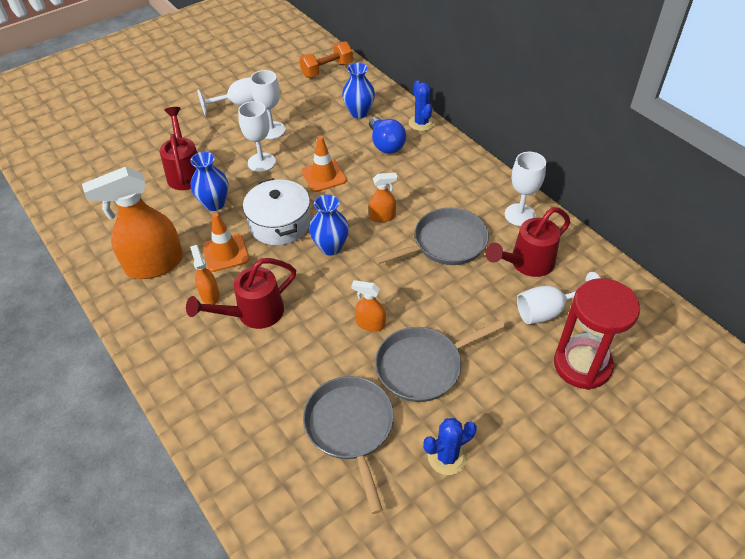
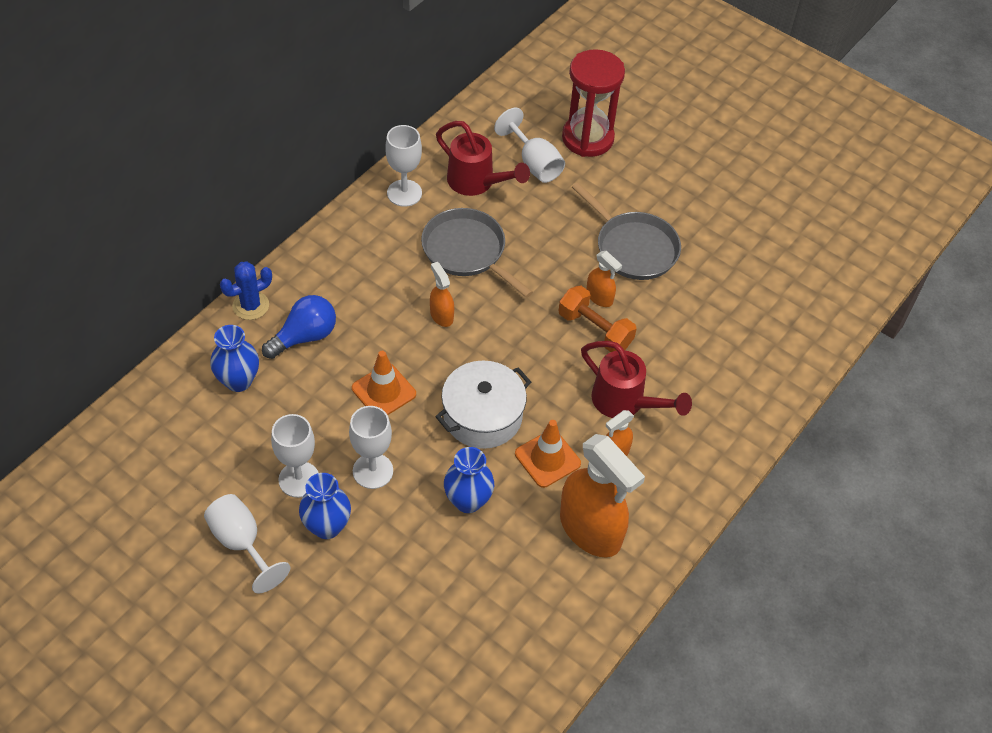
camera: 110 degrees left, 5 degrees up
red watering can [160,107,198,190] -> none
orange dumbbell [299,41,353,78] -> orange dumbbell moved to [558,286,637,352]
grey pan [303,376,394,514] -> none
blue vase [309,194,349,256] -> blue vase moved to [299,473,351,539]
orange spray bottle [351,280,386,331] -> orange spray bottle turned 45 degrees counterclockwise [587,251,622,307]
blue cactus [423,418,477,475] -> none

